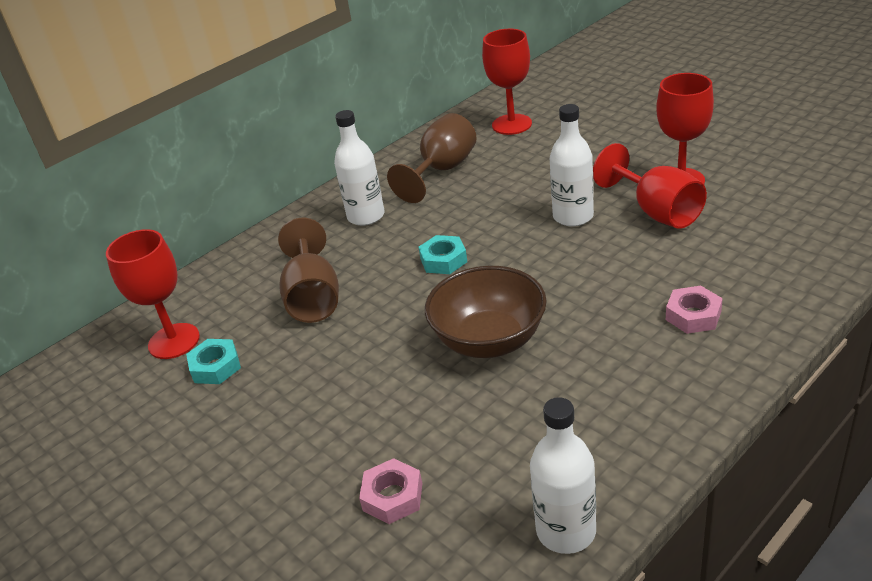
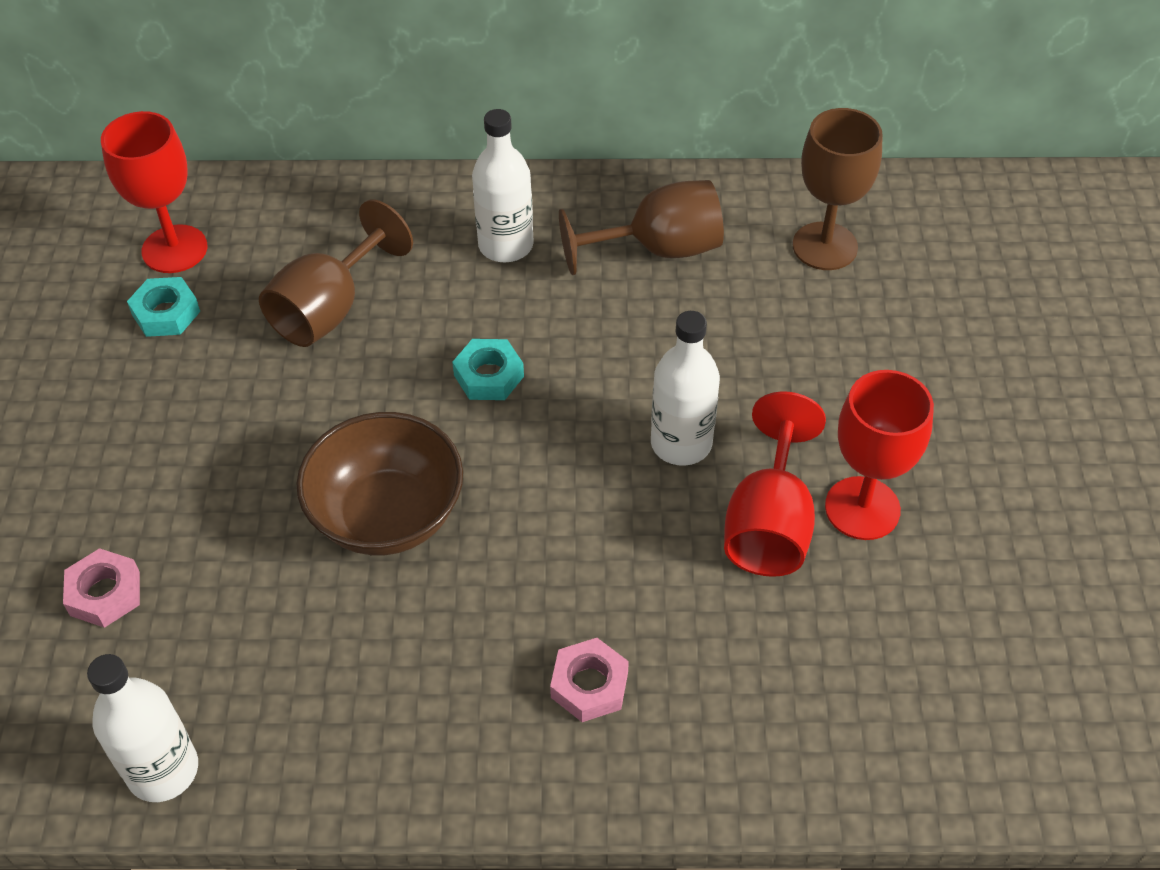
camera: 40 degrees right, 15 degrees up
red goblet [482,29,532,135] -> brown goblet [792,108,883,270]

